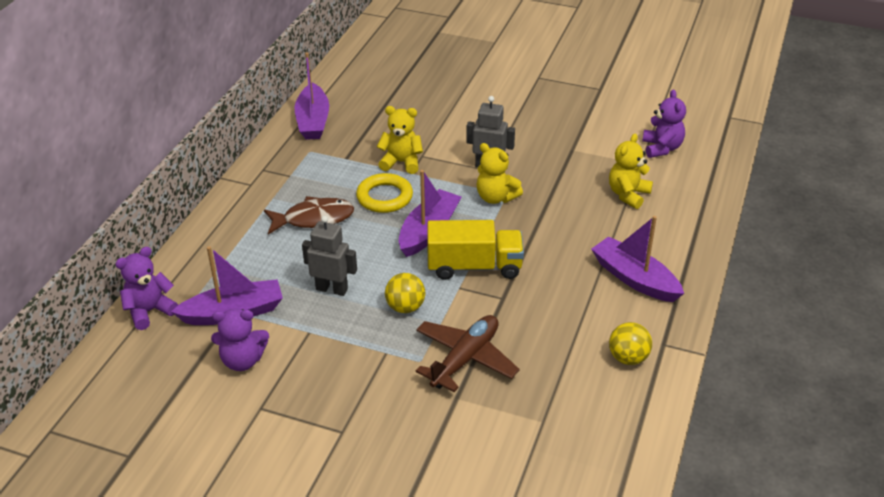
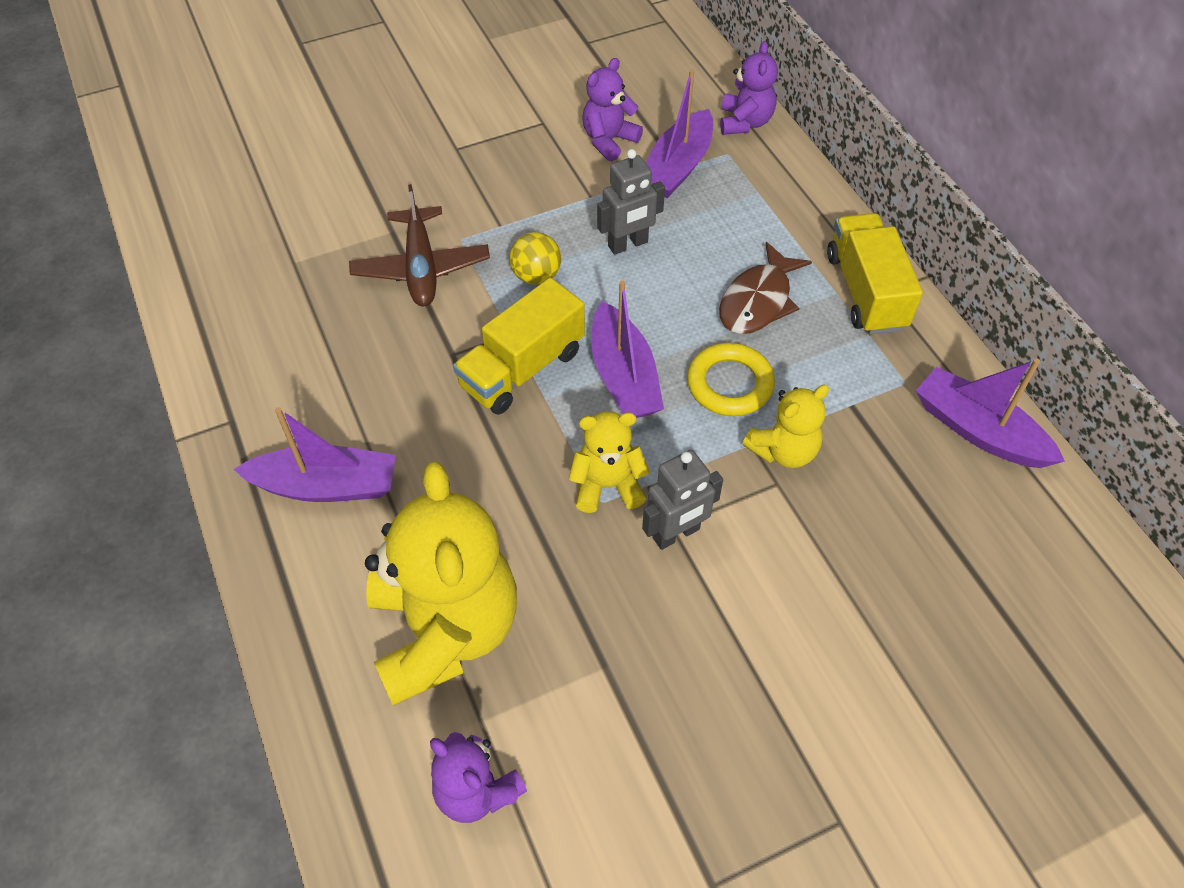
camera: 135 degrees right, 15 degrees up
yellow teddy bear [609,133,653,209] -> yellow teddy bear [365,462,517,706], size x1.99
yellow ball [609,322,652,365] -> none
none -> yellow truck [827,213,923,334]

